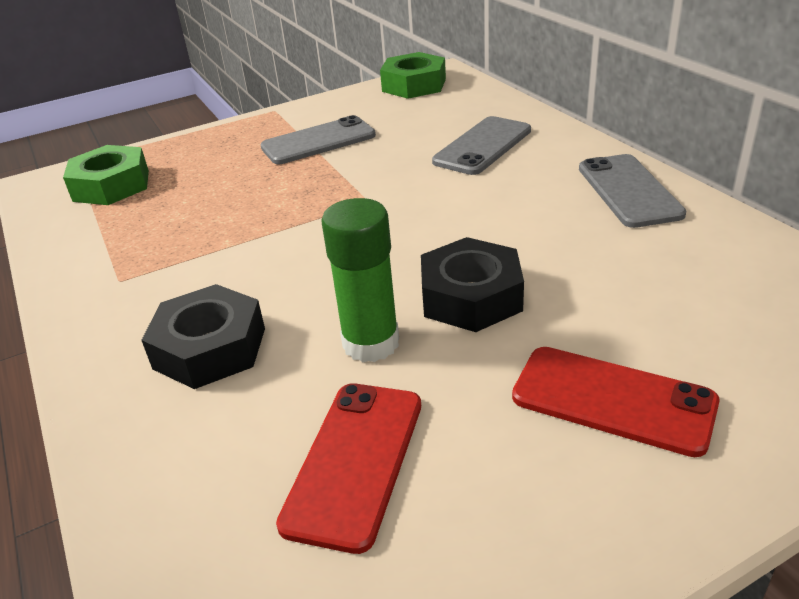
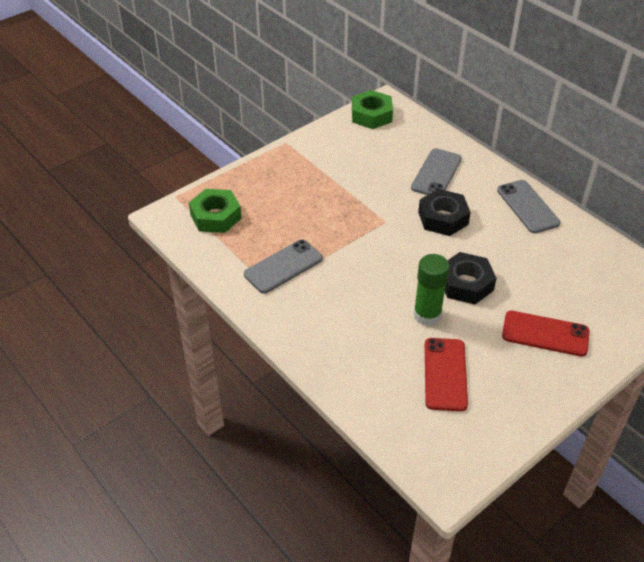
camera: 15 degrees left, 10 degrees up
black nut [141,284,265,389] -> black nut moved to [418,189,471,236]
grey phone [260,115,376,164] -> grey phone moved to [244,240,323,294]

